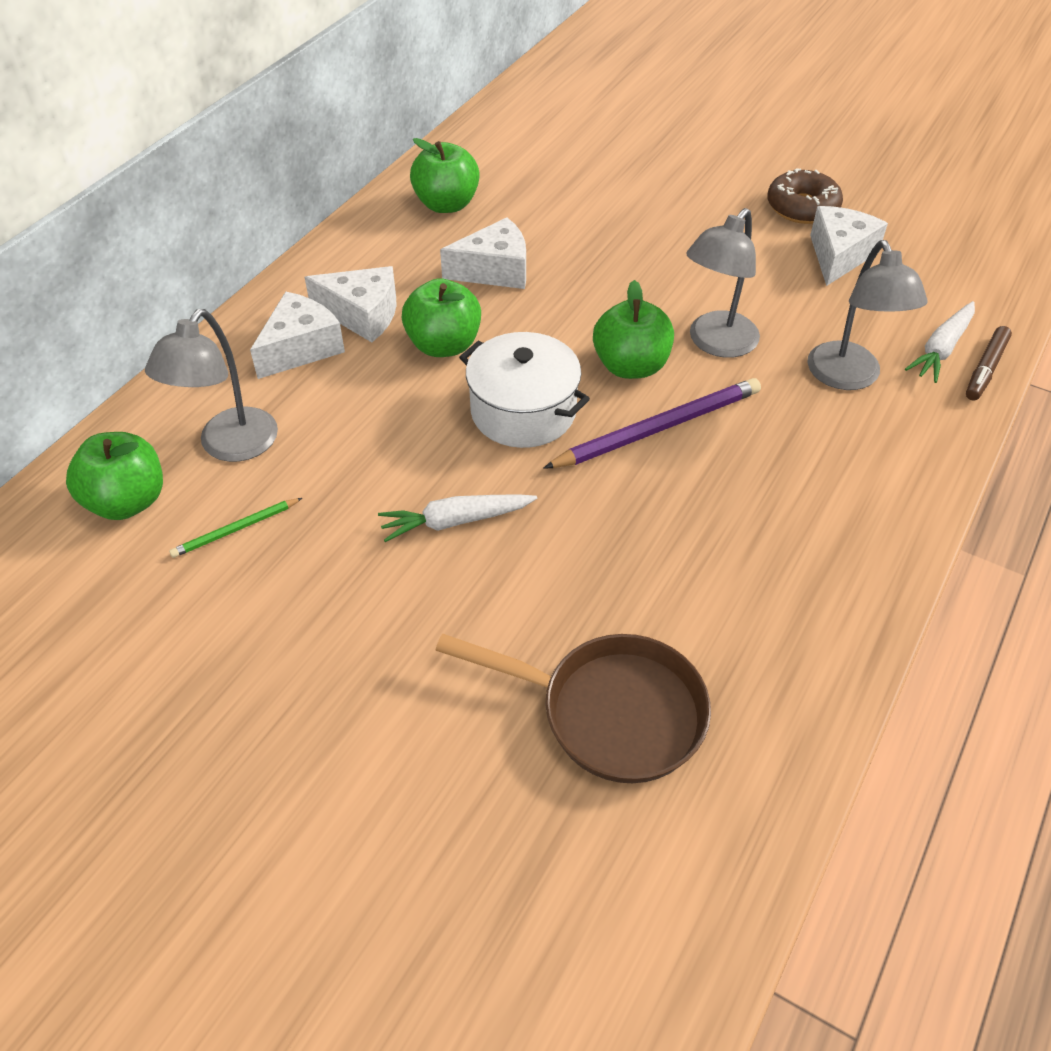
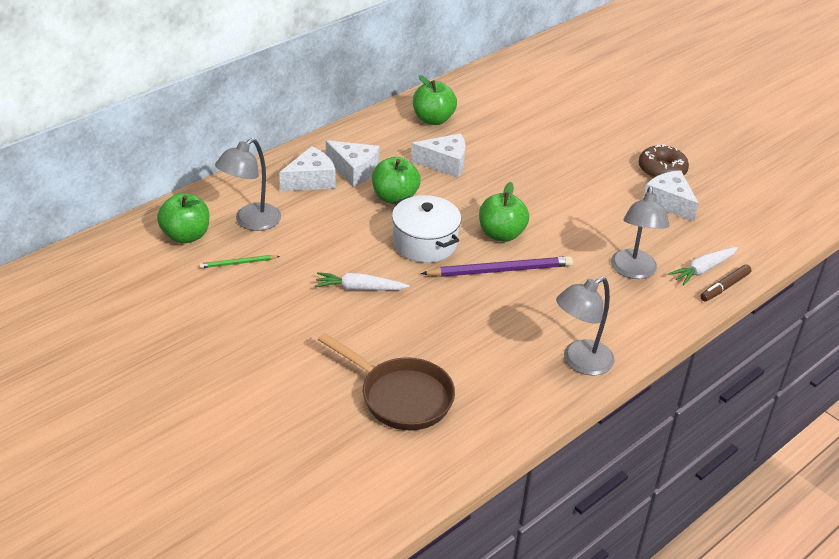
camera: 15 degrees right, 10 degrees down
grey lamp [686,208,760,358] -> grey lamp moved to [556,277,615,376]
white cheese [810,206,888,286] -> white cheese turned 75 degrees counterclockwise [643,170,699,222]

